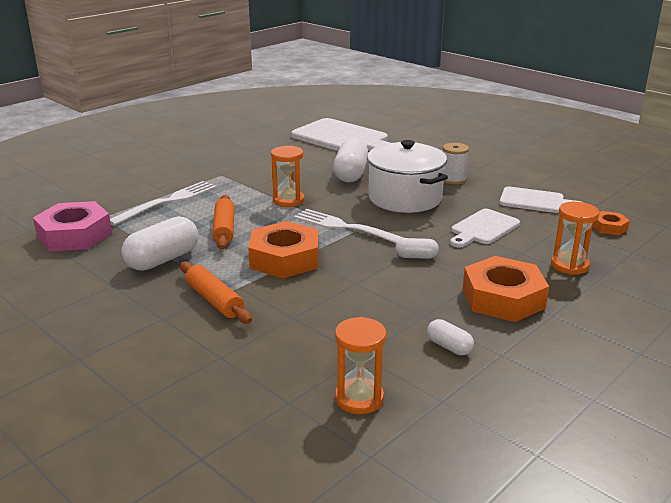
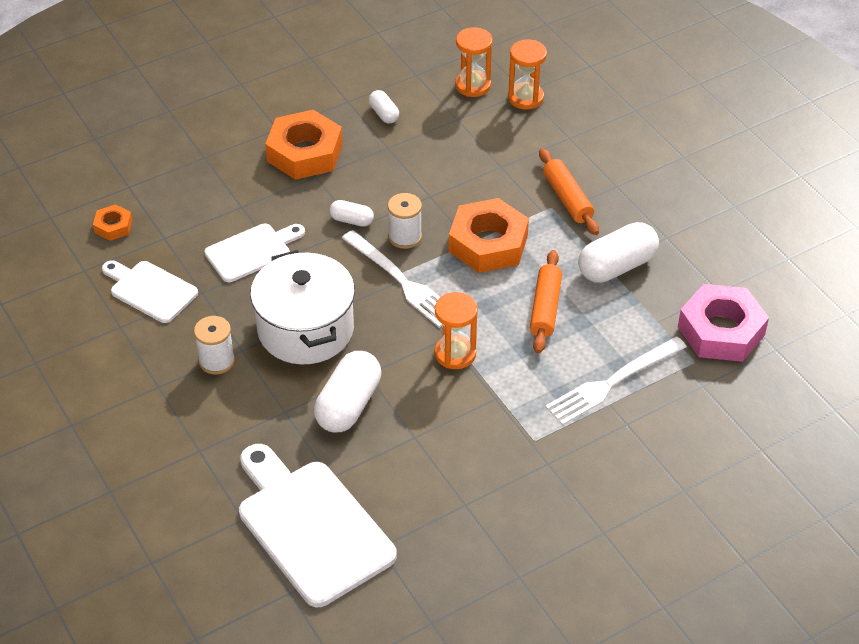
camera: 165 degrees left, 20 degrees up
orange hourglass [551,202,599,275] -> orange hourglass moved to [508,39,547,109]
none -> white spool [388,193,422,249]

